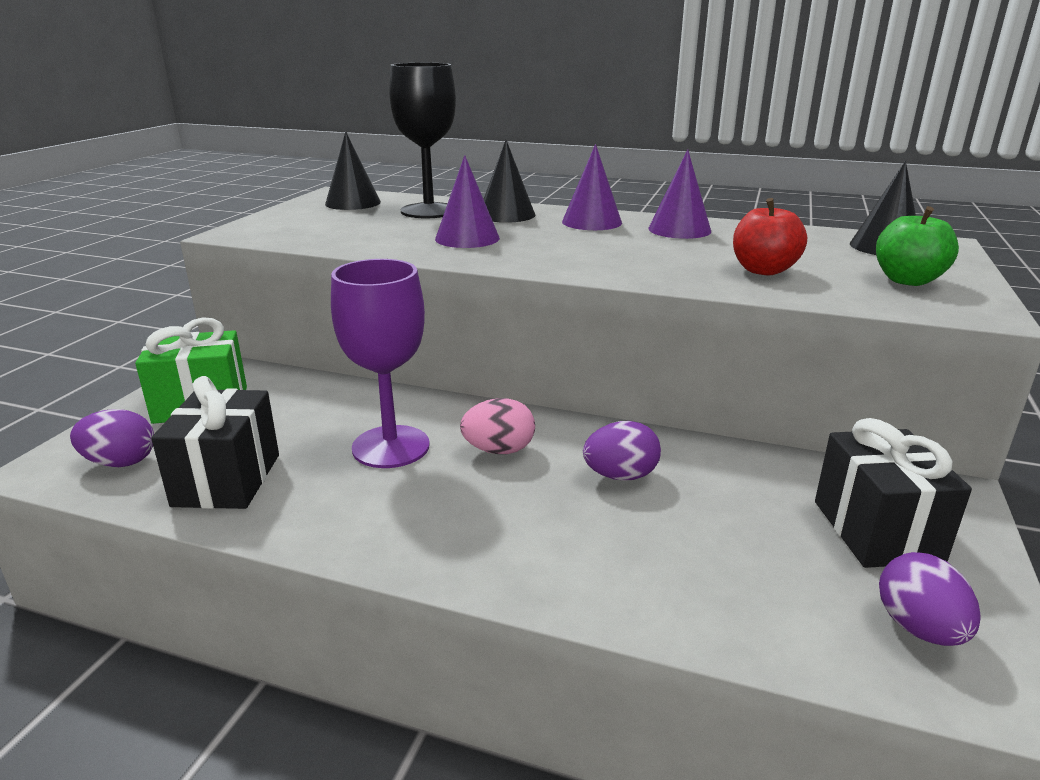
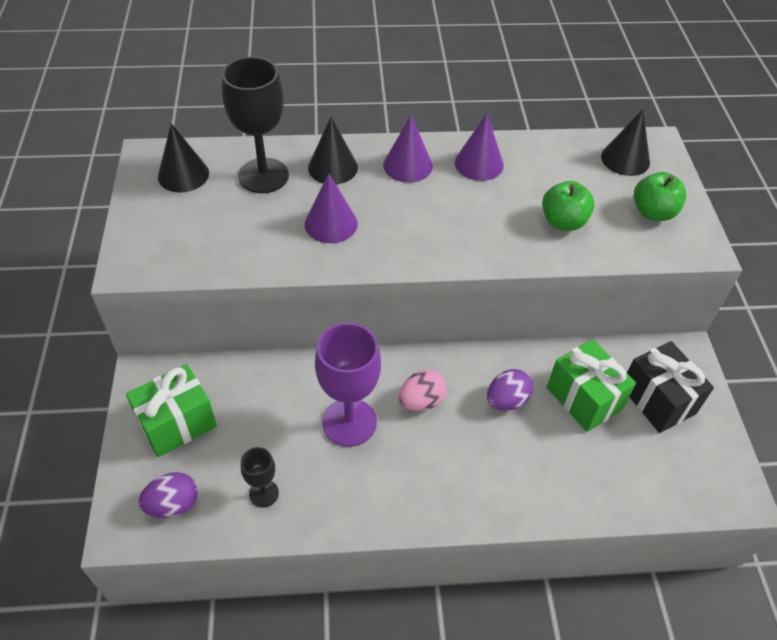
camera: 25 degrees left, 25 degrees up
black gift [151,376,279,509] -> black goblet [241,447,279,508]
red apple [733,198,807,275] -> green apple [542,181,594,231]
purple egg [879,552,981,646] -> none
none -> green gift [547,339,636,432]

